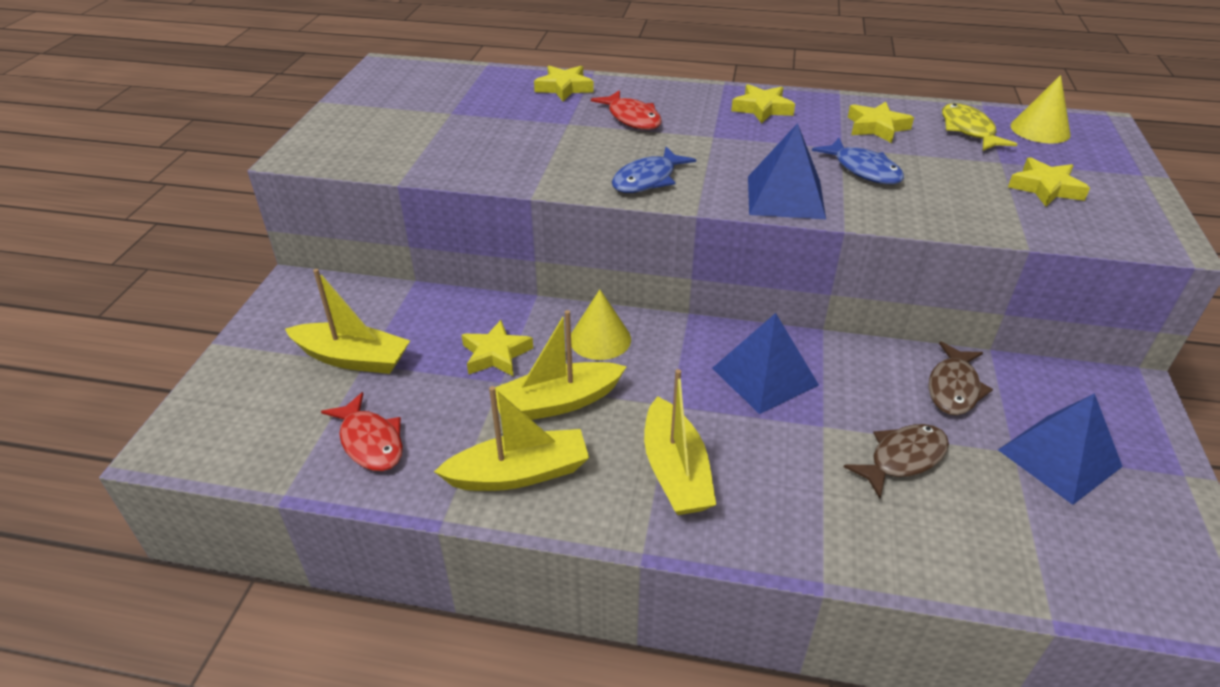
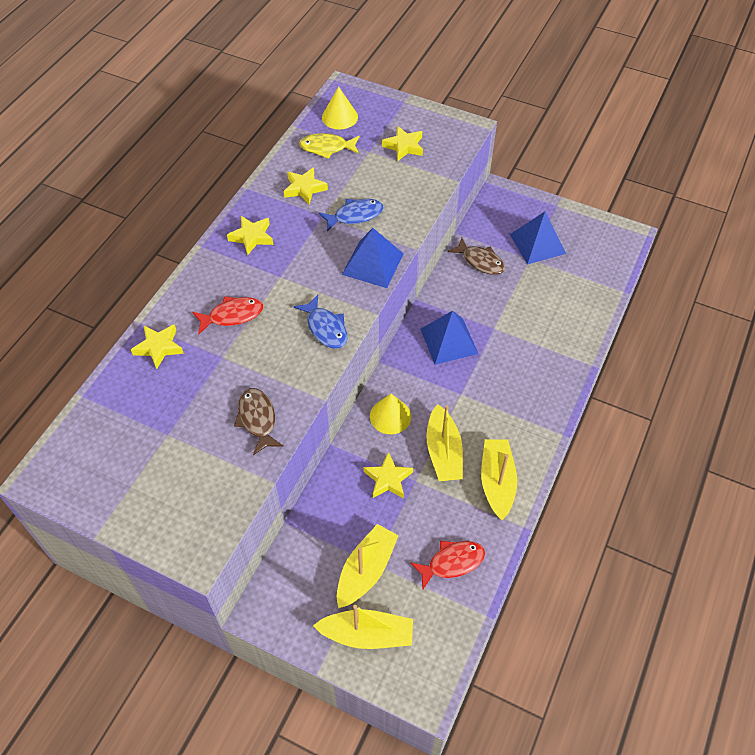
camera: 75 degrees left, 15 degrees up
yellow boat [644,369,716,515] -> yellow boat moved to [313,605,413,649]
brown fish [844,424,949,498] -> brown fish moved to [234,388,284,455]

